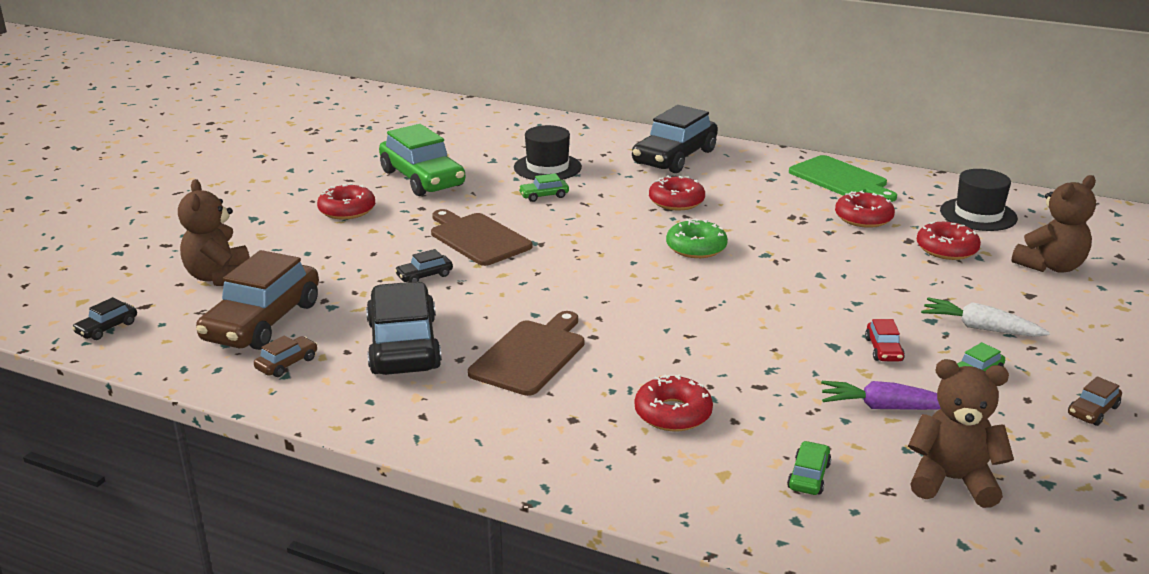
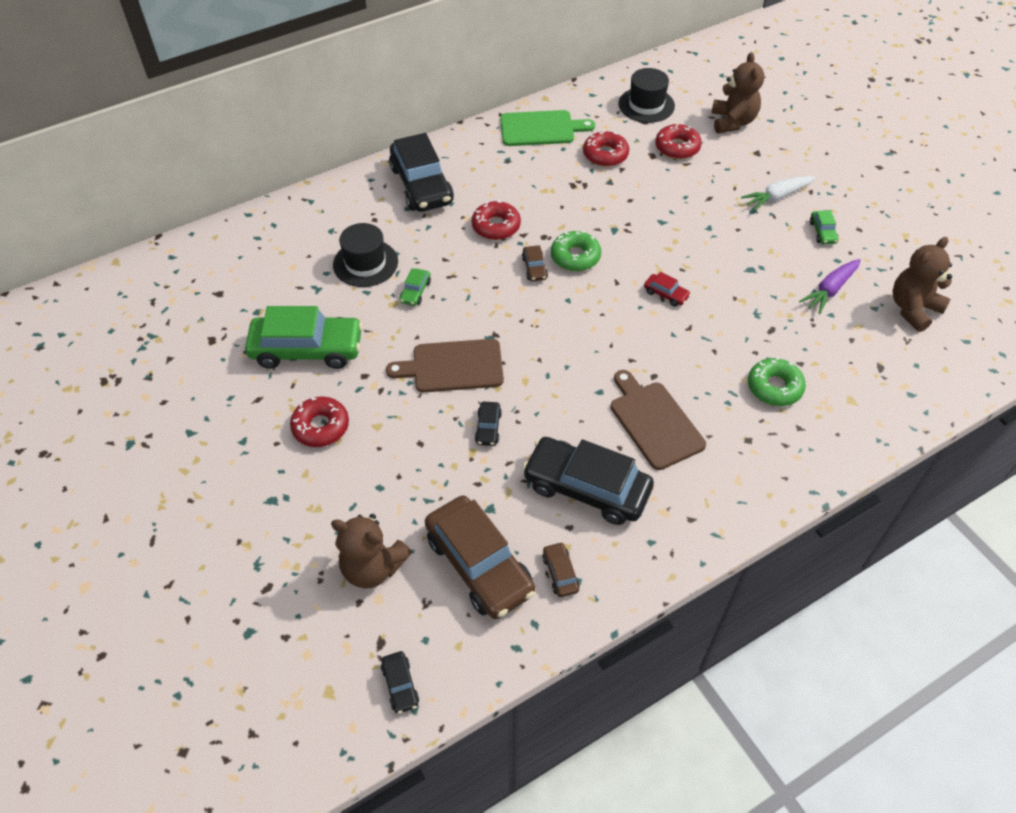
camera: 55 degrees left, 25 degrees up
red donut [635,374,713,431] -> green donut [748,358,806,406]
green car [787,441,831,495] -> none
red car [865,319,905,361] -> red car moved to [644,272,691,307]
brown car [1068,376,1122,426] -> brown car moved to [522,245,548,281]

